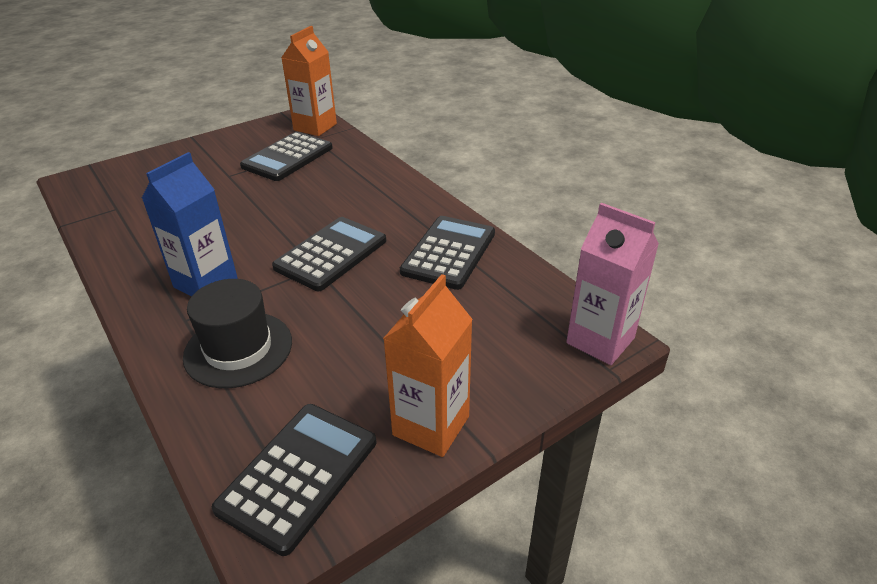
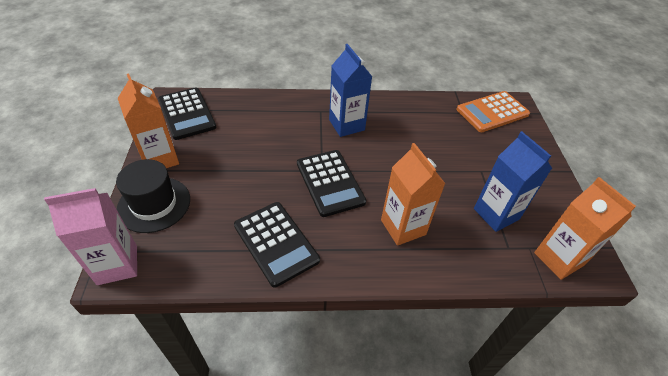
camera: 120 degrees right, 10 degrees up
black hat [183,279,292,388] -> black hat moved to [116,159,190,233]
black calculator [240,132,333,181] -> blue carton [474,131,552,232]
none -> orange carton [381,143,446,246]
none -> orange calculator [457,91,530,132]

